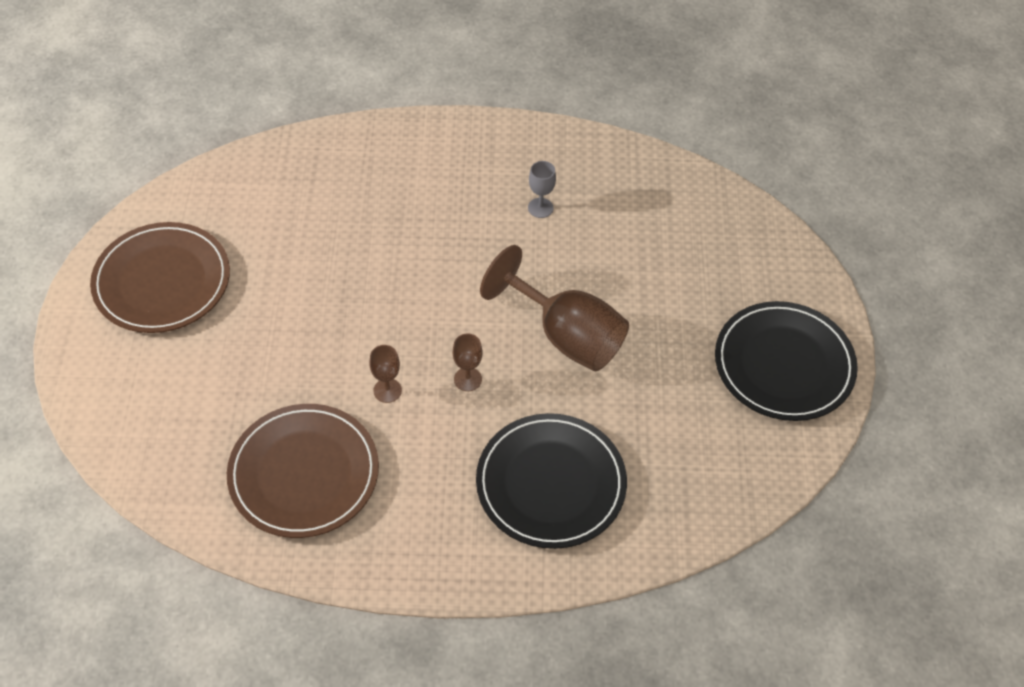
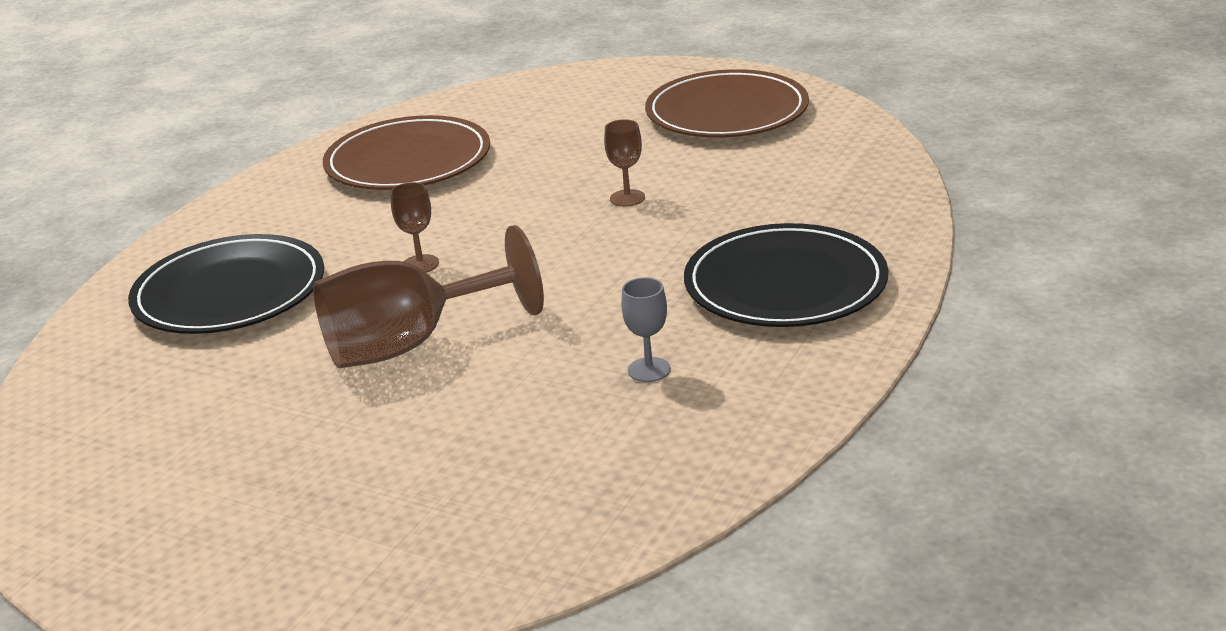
camera: 120 degrees right, 25 degrees down
brown goblet [369,345,402,403] -> brown goblet moved to [604,119,645,207]
black plate [715,301,858,421] -> black plate moved to [684,223,888,327]

